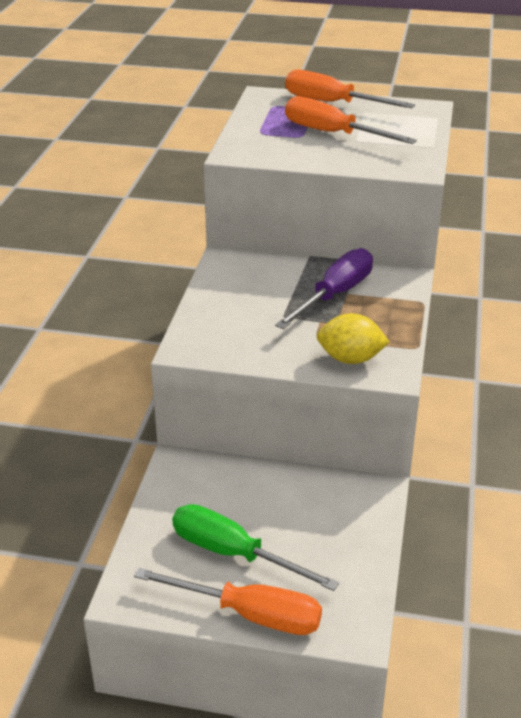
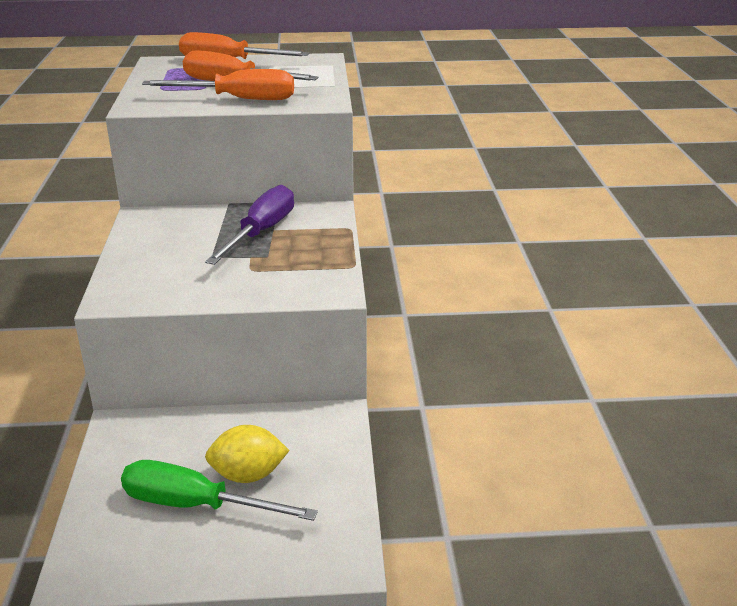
camera: 15 degrees left, 5 degrees down
orange screwdriver [134,568,322,635] -> orange screwdriver moved to [142,69,294,100]
yellow lemon [317,313,390,364] -> yellow lemon moved to [205,425,290,483]

